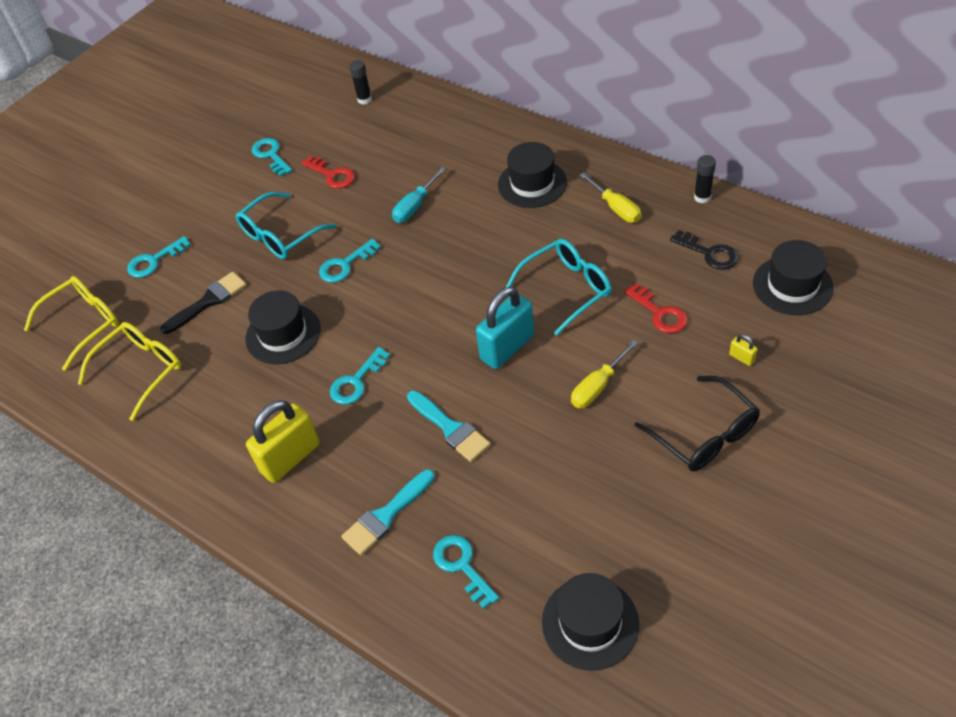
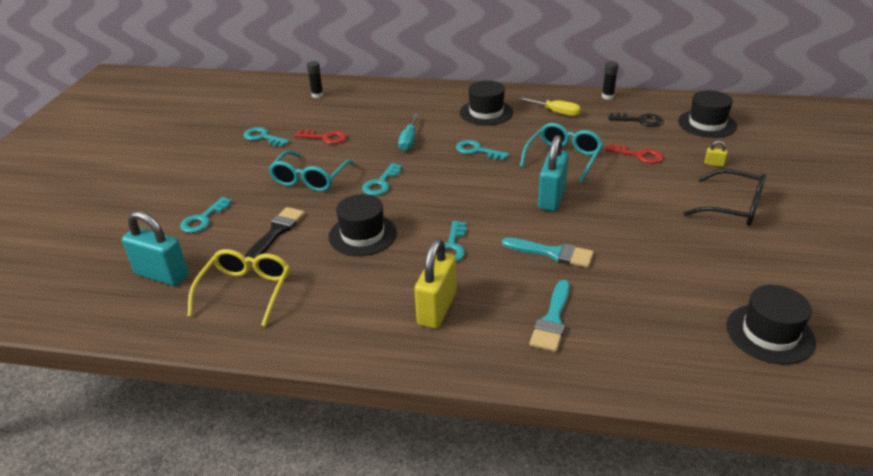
camera: 30 degrees left, 15 degrees down
yellow glasses [24,276,119,371] -> turquoise padlock [122,211,188,286]
turquoise key [433,535,499,609] -> turquoise key moved to [456,140,509,161]
yellow screwdriver [571,340,638,408] -> none

